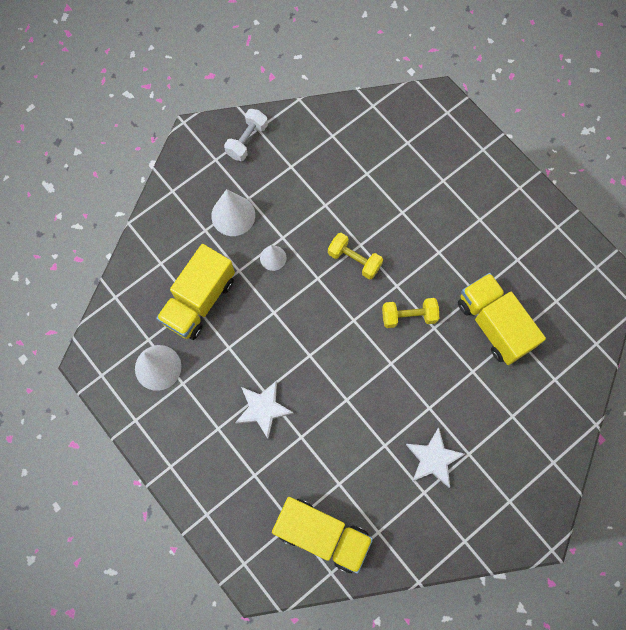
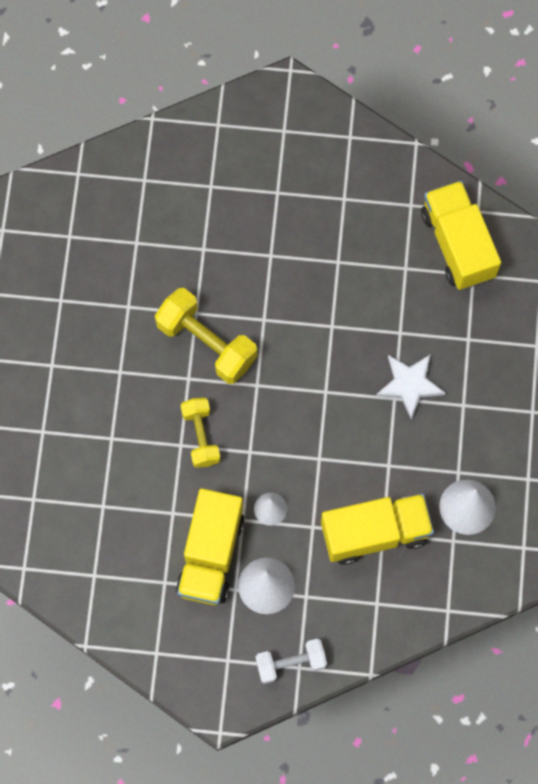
camera: 135 degrees left, 0 degrees up
white dumbbell [224,109,268,161] -> white dumbbell moved to [256,639,327,684]
yellow dumbbell [382,298,439,328] -> yellow dumbbell [155,288,257,384], size x1.58
white star [406,428,465,488] -> none
yellow truck [458,273,546,365] -> yellow truck moved to [176,489,245,605]

